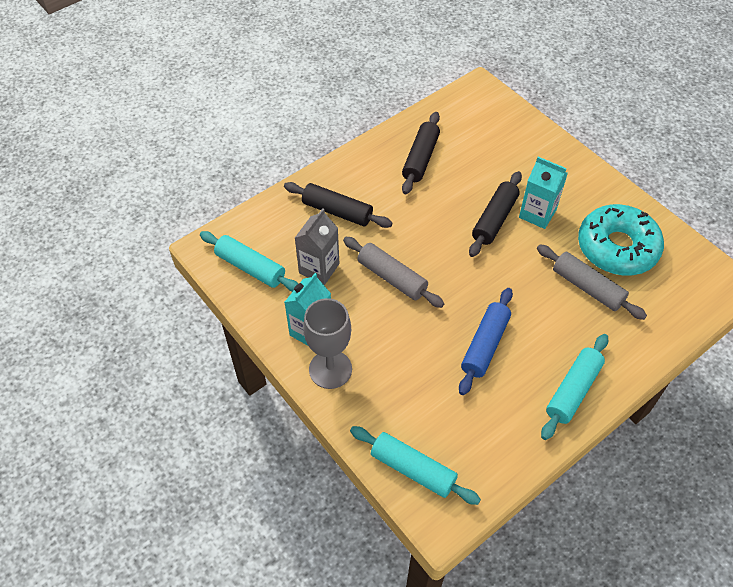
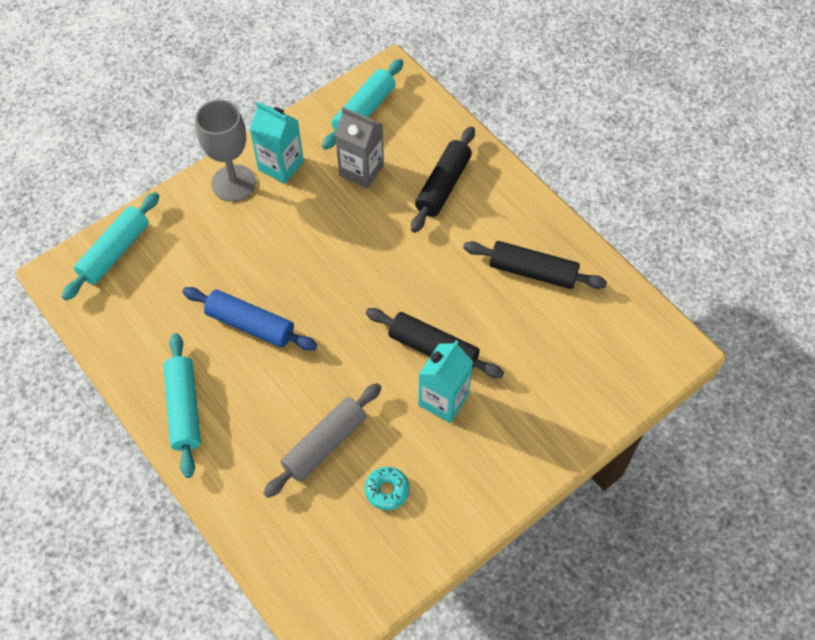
camera: 90 degrees right, 5 degrees up
grey rolling pin [343,237,444,308] -> none
turquoise rolling pin [541,334,608,440] -> turquoise rolling pin turned 45 degrees clockwise [164,333,201,478]
turquoise donut [578,204,664,276] -> turquoise donut [365,467,409,510], size x0.41

